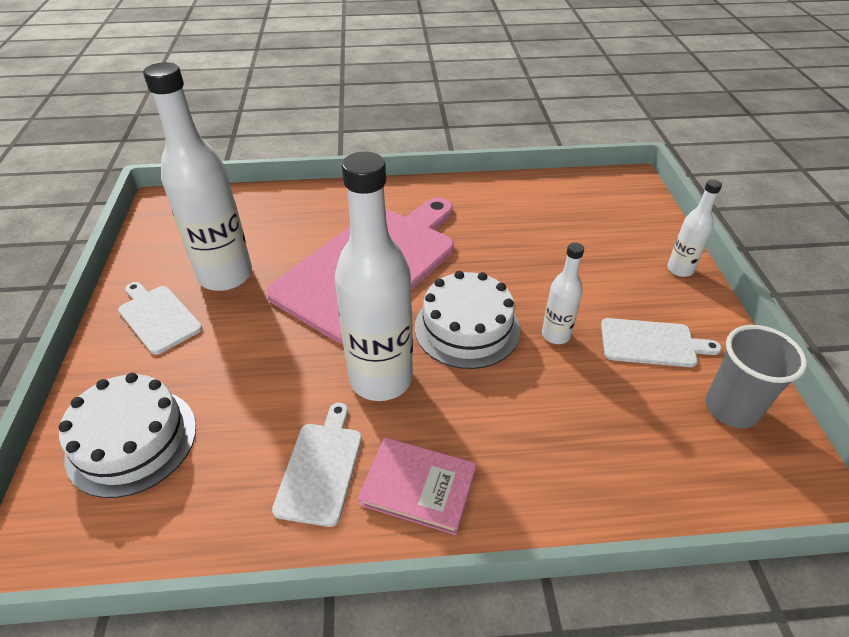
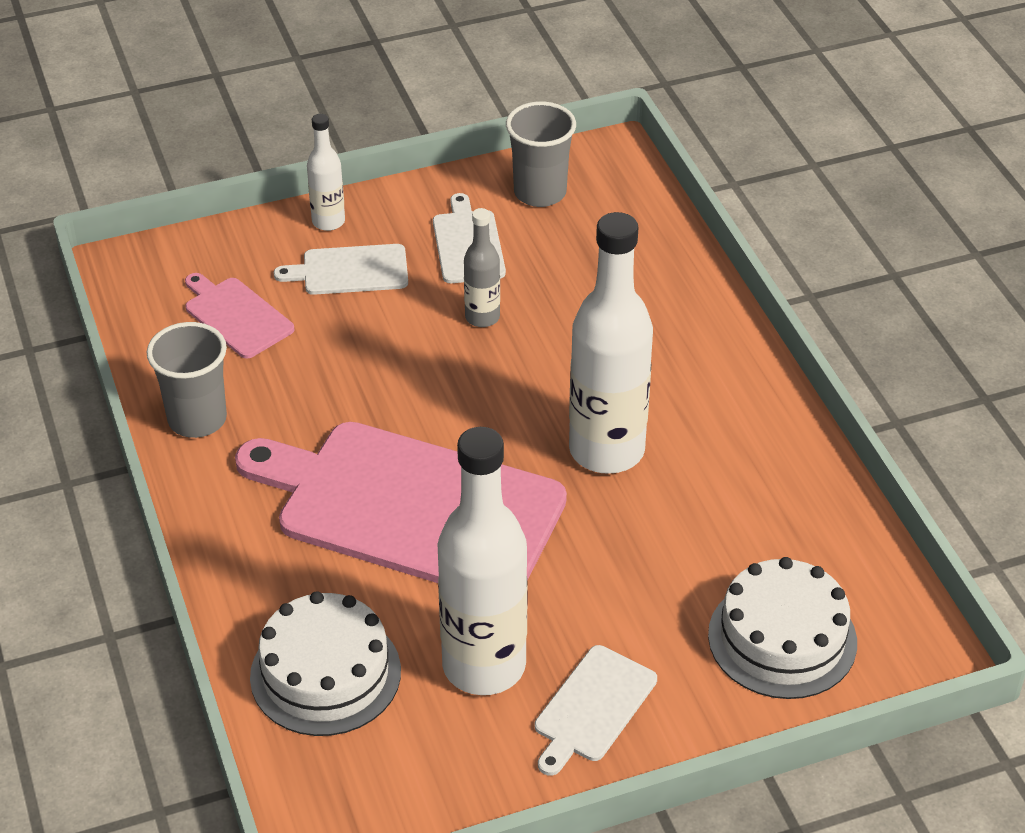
camera: 105 degrees left, 0 degrees up
white cutting board [272,403,362,527] -> white cutting board moved to [274,244,408,295]
pink book [358,437,477,535] -> none
white cake [415,271,520,369] -> white cake moved to [250,591,401,736]
white bottle [542,242,584,344] -> grey bottle [464,208,500,327]
none -> grey cup [147,322,227,438]
none -> pink cutting board [185,273,294,359]

